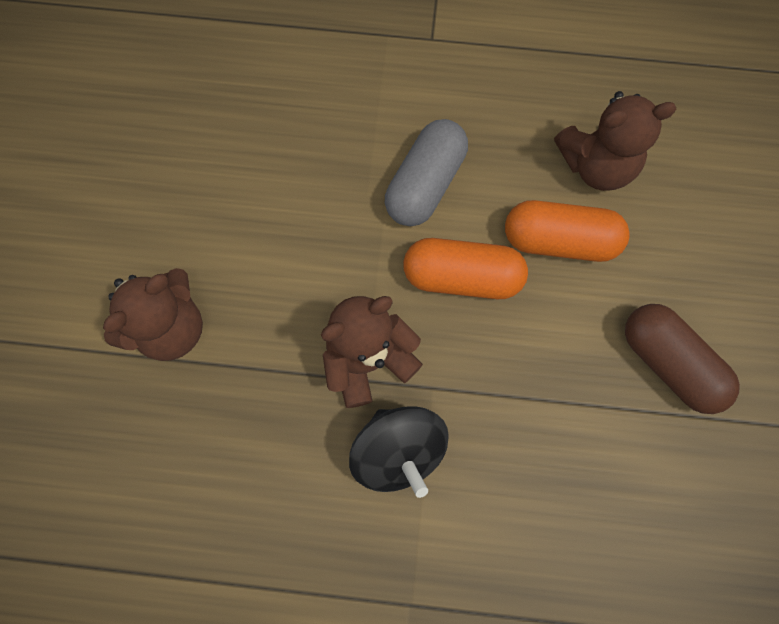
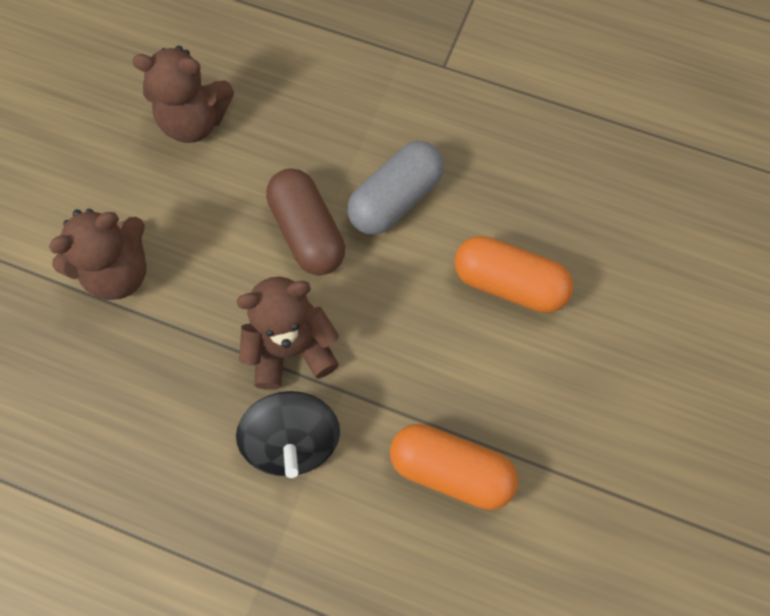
camera: 15 degrees right, 5 degrees down
orange capsule [403,238,528,299] -> orange capsule moved to [390,424,518,510]
brown teddy bear [554,91,676,191] -> brown teddy bear moved to [132,46,234,143]
brown capsule [625,304,740,414] -> brown capsule moved to [266,168,345,275]

